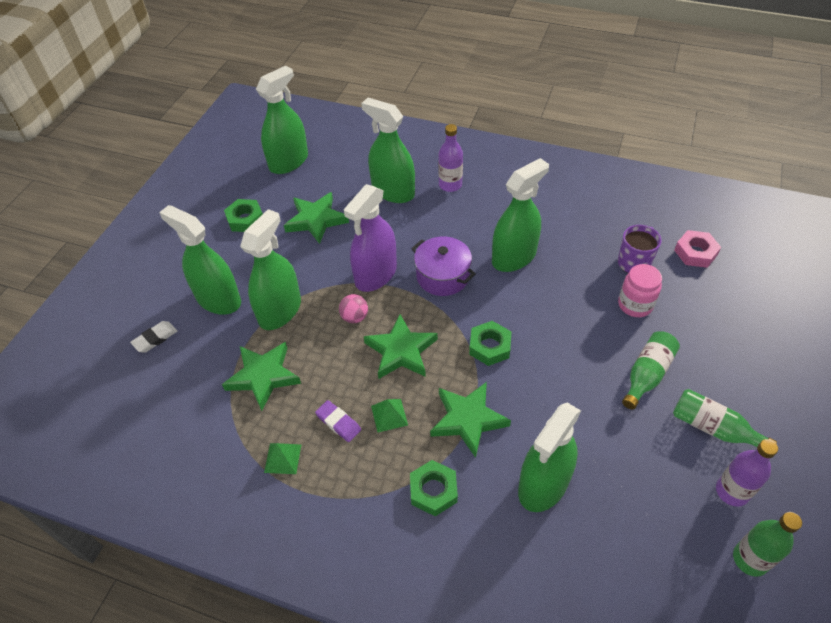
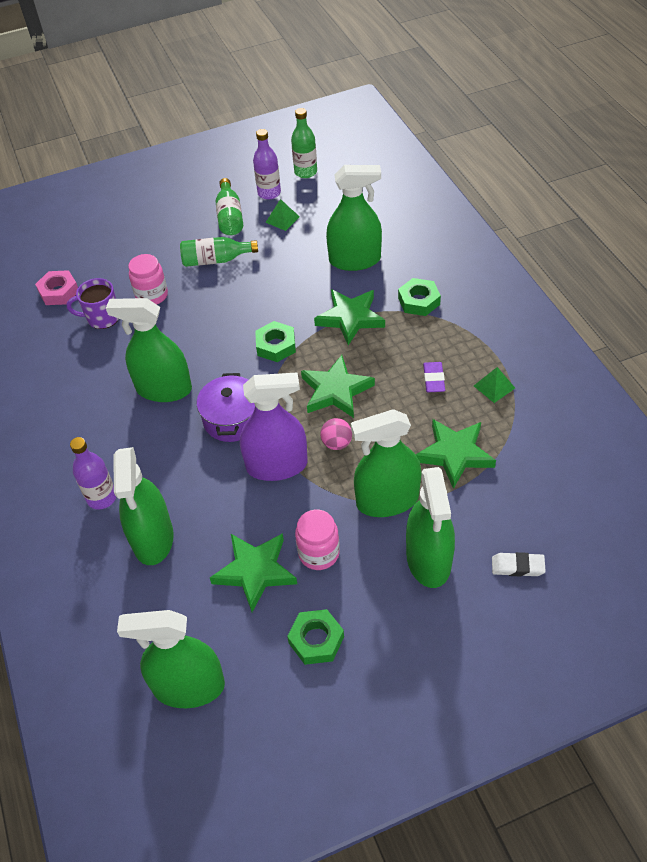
camera: 130 degrees left, 0 degrees up
green pyramid [371,399,408,432] -> green pyramid moved to [265,199,300,231]
none -> pink jar [295,510,340,570]

